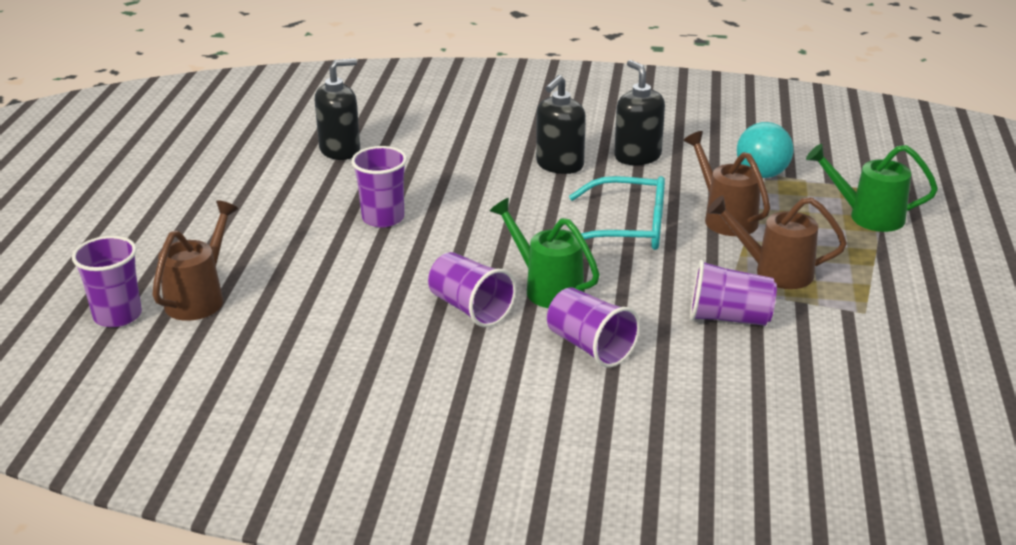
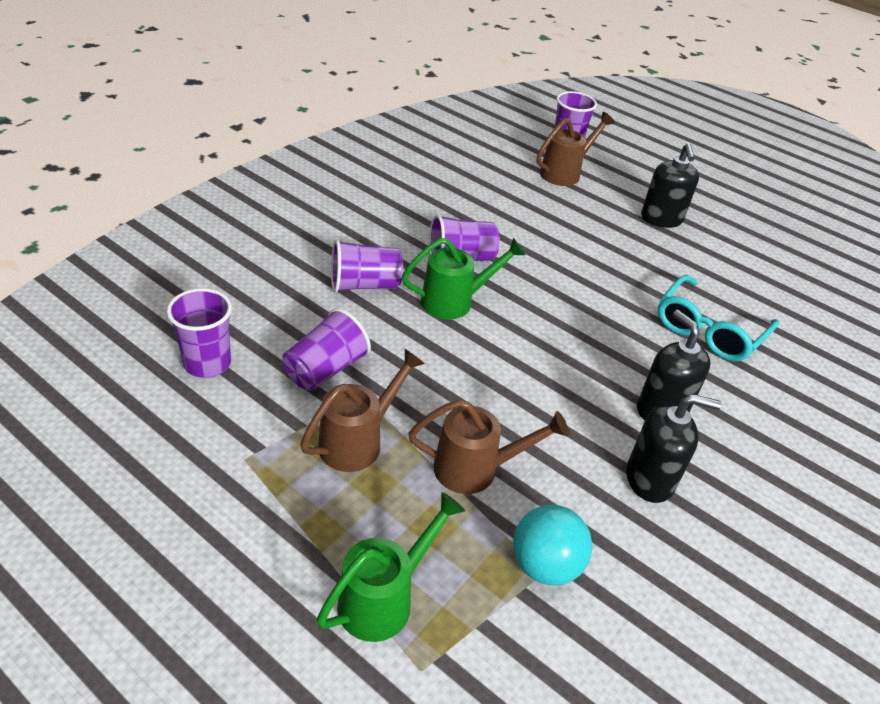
camera: 115 degrees right, 10 degrees up
brown watering can [152,200,238,321] -> brown watering can turned 90 degrees counterclockwise [537,112,615,186]
black soap dispenser [315,59,360,160] -> black soap dispenser moved to [641,143,699,228]
purple cup [351,146,407,228] -> purple cup moved to [167,288,232,378]
turquoise glasses [569,176,665,250] -> turquoise glasses moved to [658,275,779,361]

